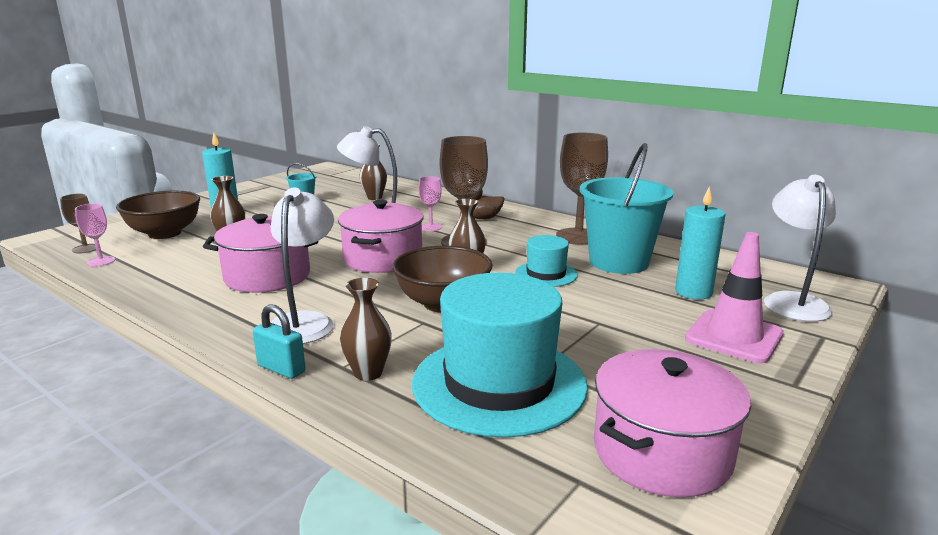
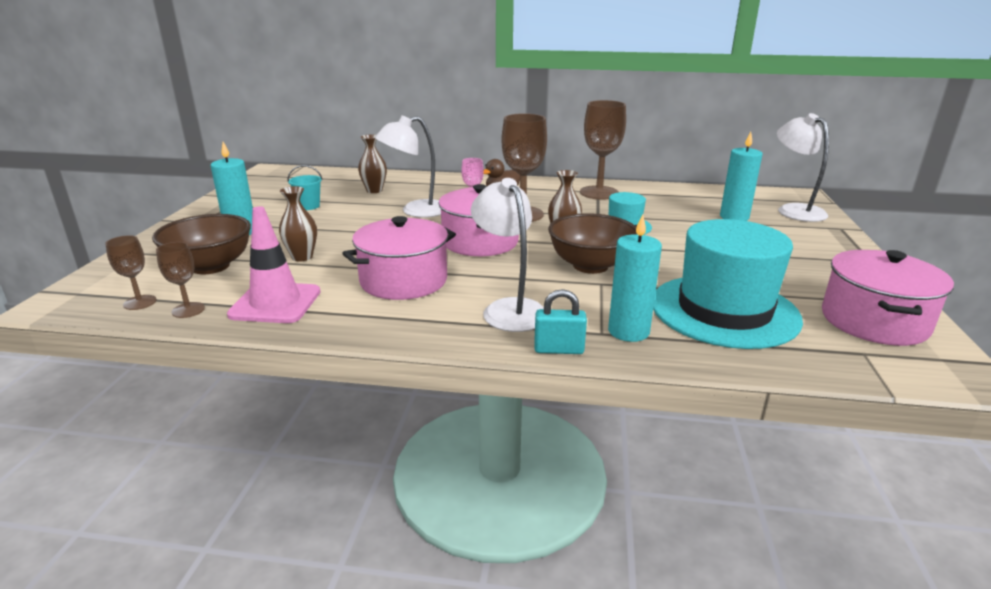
camera: 30 degrees left, 5 degrees up
pink goblet [75,203,115,266] -> brown goblet [156,242,205,318]
brown vase [340,278,392,381] -> turquoise candle [608,214,662,342]
turquoise bucket [580,143,673,274] -> none
pink traffic cone [685,232,783,363] -> pink traffic cone moved to [227,206,321,323]

